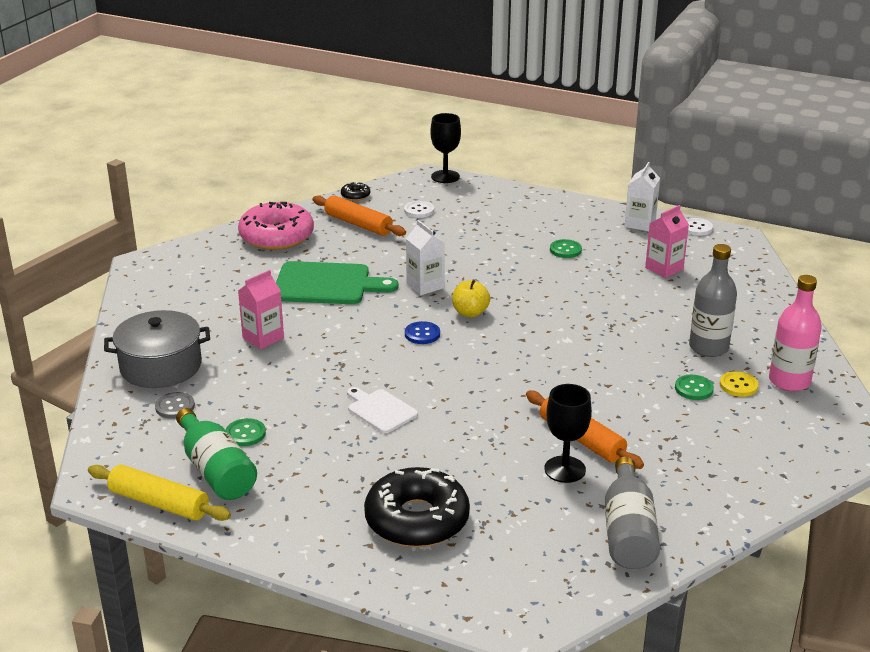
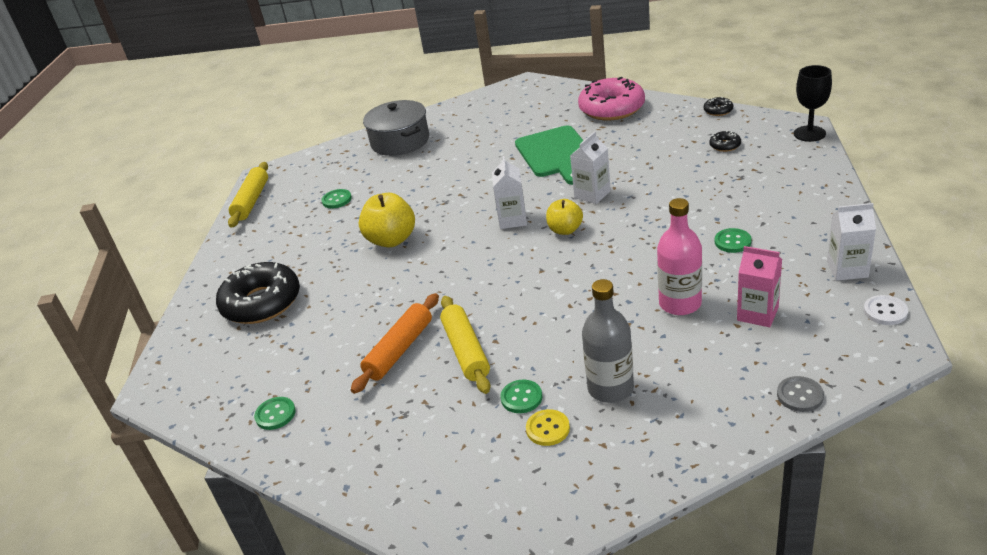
camera: 75 degrees right, 5 degrees up
grey button [155,392,195,419] -> grey button moved to [777,376,824,412]
green bottle [176,408,257,500] -> none
pink carton [238,270,284,349] -> none
orange rolling pin [312,195,406,236] -> none
white cutting board [347,387,418,433] -> yellow apple [359,193,415,247]
white button [404,201,434,218] -> black donut [709,131,741,152]
blue button [405,321,440,344] -> white carton [492,156,527,229]
black goblet [544,384,592,483] -> none
grey bottle [605,456,660,569] -> green button [254,397,296,430]
pink bottle [769,275,822,391] -> pink bottle moved to [657,198,702,315]
none -> yellow rolling pin [440,296,490,394]

